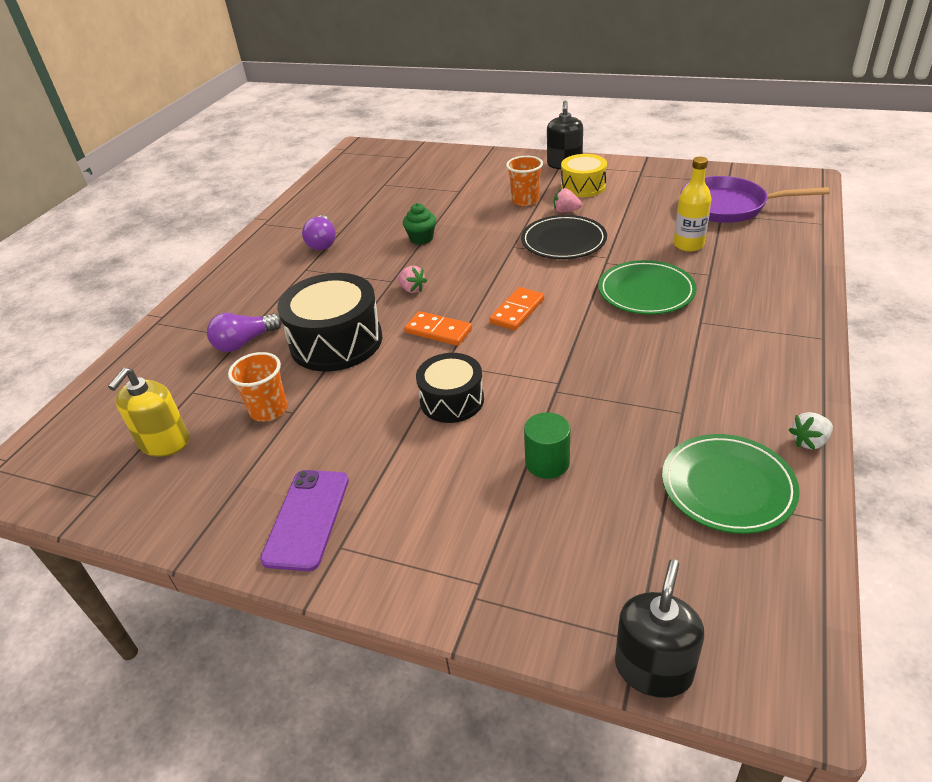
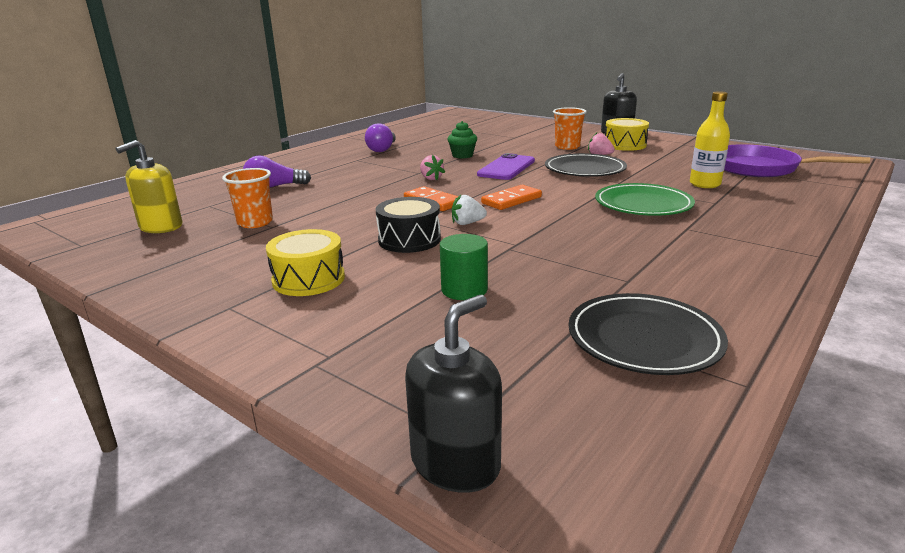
camera: 15 degrees right, 15 degrees down
purple phone [260,470,349,571] -> purple phone moved to [477,153,535,180]
black drum [277,273,382,372] -> none
green plate [662,434,800,534] -> black plate [568,293,728,375]
white strawberry [789,412,833,450] -> white strawberry moved to [452,195,487,225]
none -> yellow drum [266,229,345,296]

